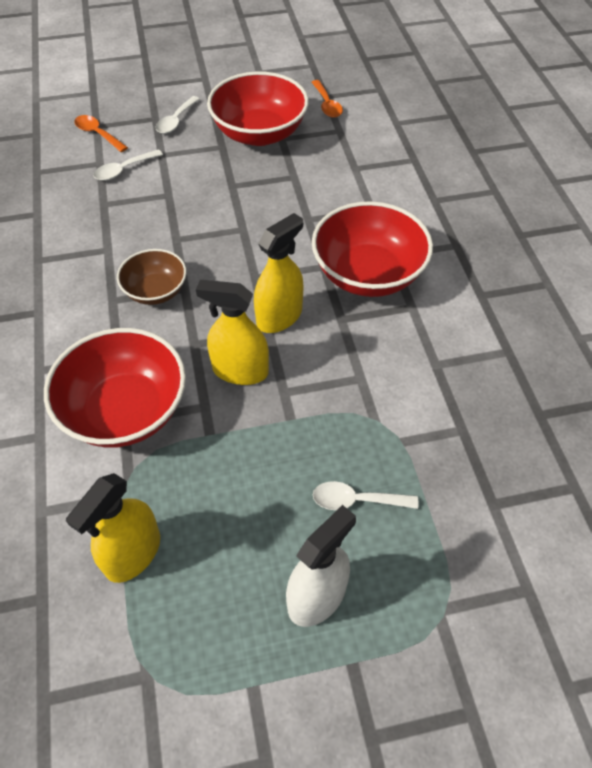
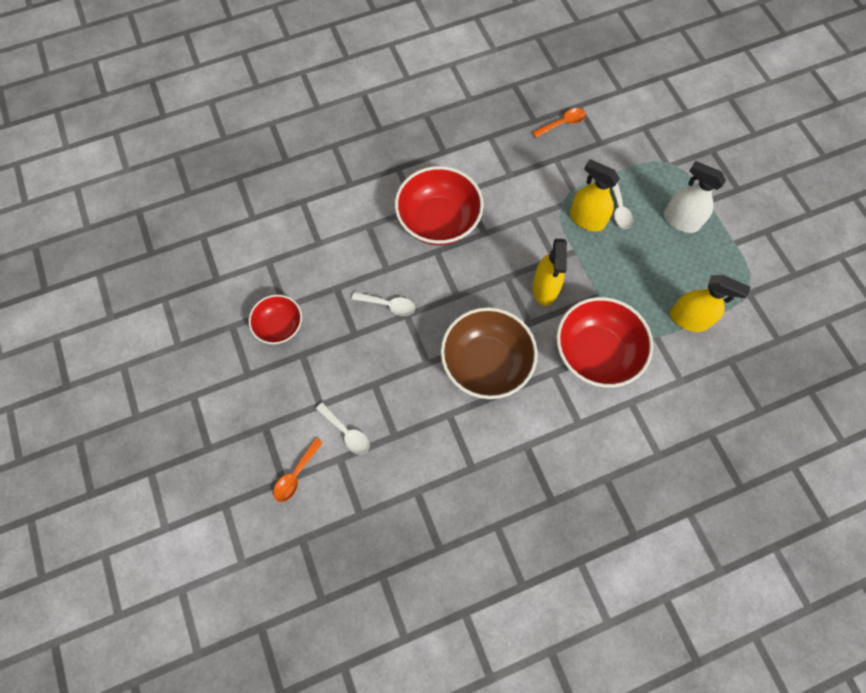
camera: 100 degrees left, 15 degrees up
brown bowl [117,249,187,305] -> brown bowl [441,307,538,399], size x1.74
white spoon [155,96,200,134] -> white spoon moved to [352,292,415,316]
red bowl [207,71,309,146] -> red bowl [249,295,302,344], size x0.58
yellow spray bottle [254,213,303,333] -> yellow spray bottle moved to [570,159,620,231]
orange spoon [311,80,343,118] -> orange spoon moved to [532,108,586,138]

